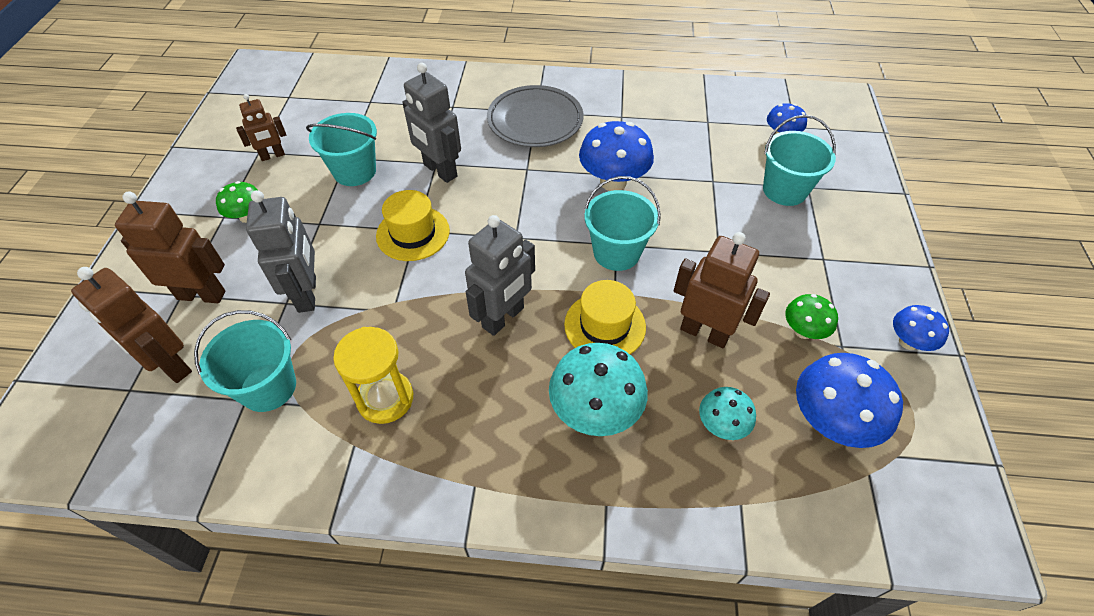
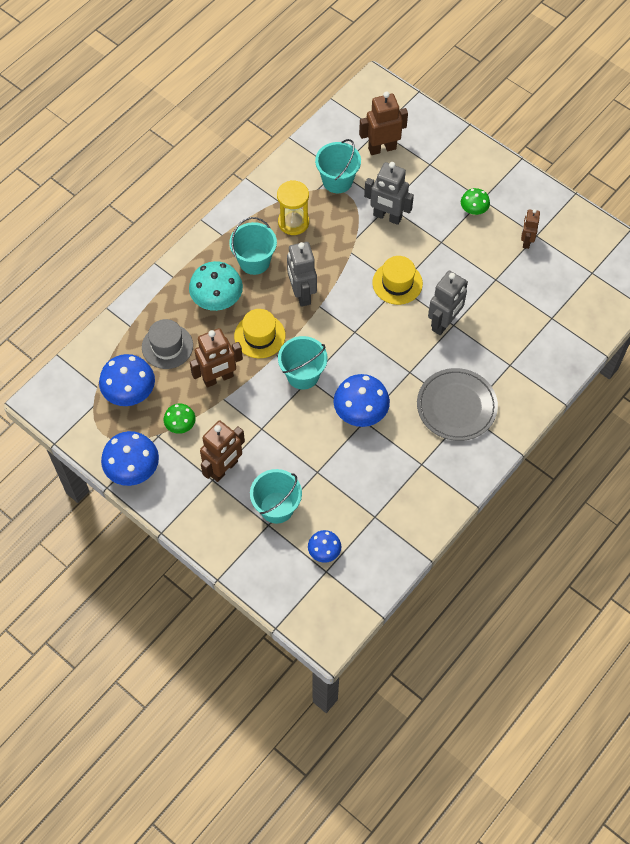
camera: 125 degrees right, 10 degrees up
brown robot [115,192,225,303] -> brown robot moved to [200,420,245,482]
turquoise bucket [306,113,377,186] -> turquoise bucket moved to [229,217,277,275]
grey robot [402,63,461,183] -> grey robot turned 135 degrees clockwise [428,271,468,335]
turquoise mushroom [699,387,756,440] -> grey hat [142,319,193,369]
blue mushroom [893,305,949,351] -> blue mushroom [101,431,159,486], size x1.75

